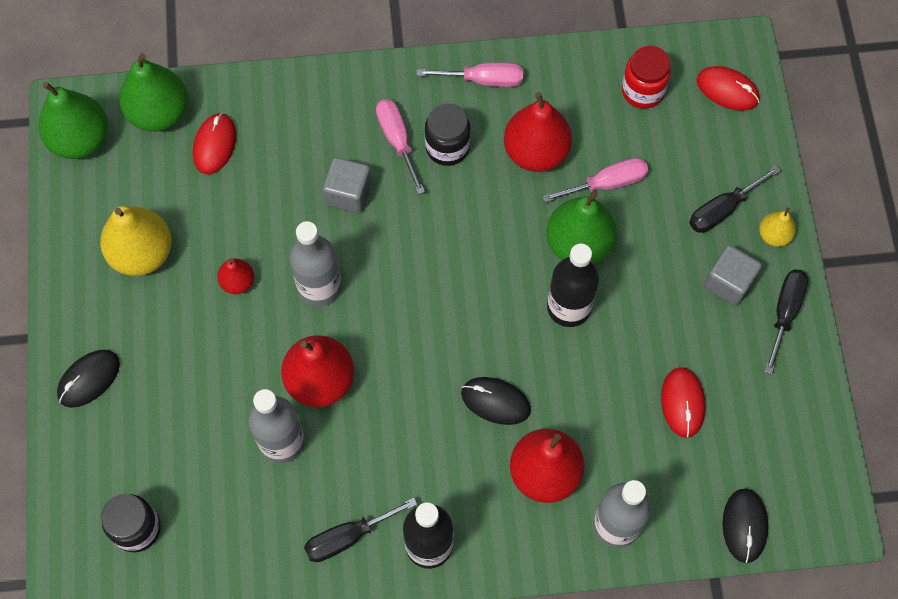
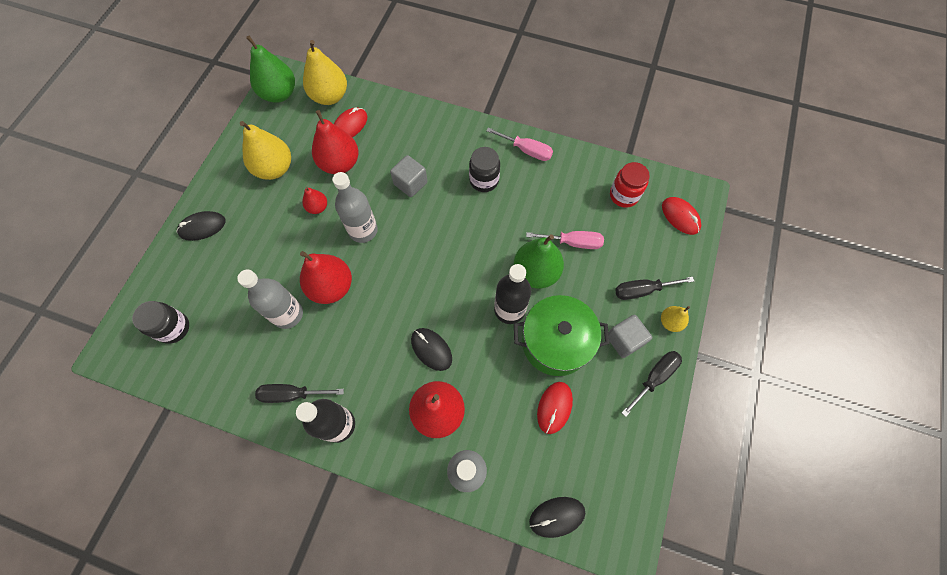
camera: 25 degrees right, 0 degrees up
green pear [119,53,188,132] -> yellow pear [303,40,347,105]
pink screwdriver [376,99,425,195] -> none
red pear [504,92,572,172] -> red pear moved to [312,110,359,174]
black mouse [722,488,768,563] -> black mouse turned 45 degrees clockwise [529,497,585,538]
none -> green pot [514,295,610,376]

